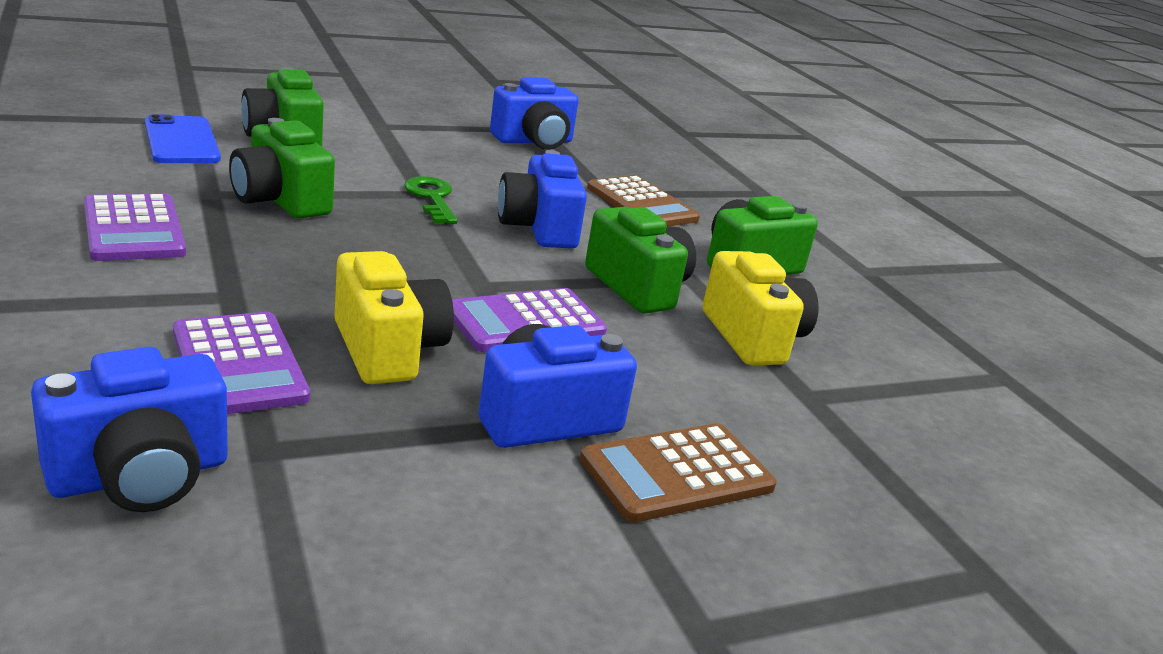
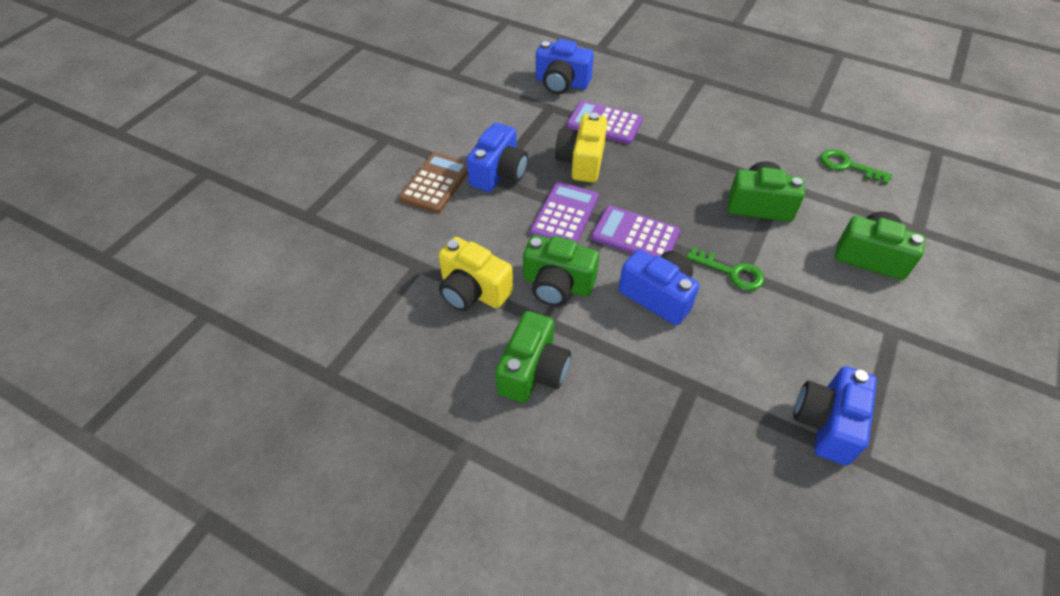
camera: 145 degrees right, 25 degrees up
blue camera [31,347,228,512] -> blue camera turned 90 degrees counterclockwise [536,39,594,94]
purple calculator [84,193,186,261] -> purple calculator moved to [591,205,680,257]
blue phone [145,114,221,163] -> none
yellow camera [335,251,454,384] -> yellow camera turned 75 degrees clockwise [555,113,607,183]
brown calculator [587,175,700,227] -> none
none -> green key [820,149,892,184]

